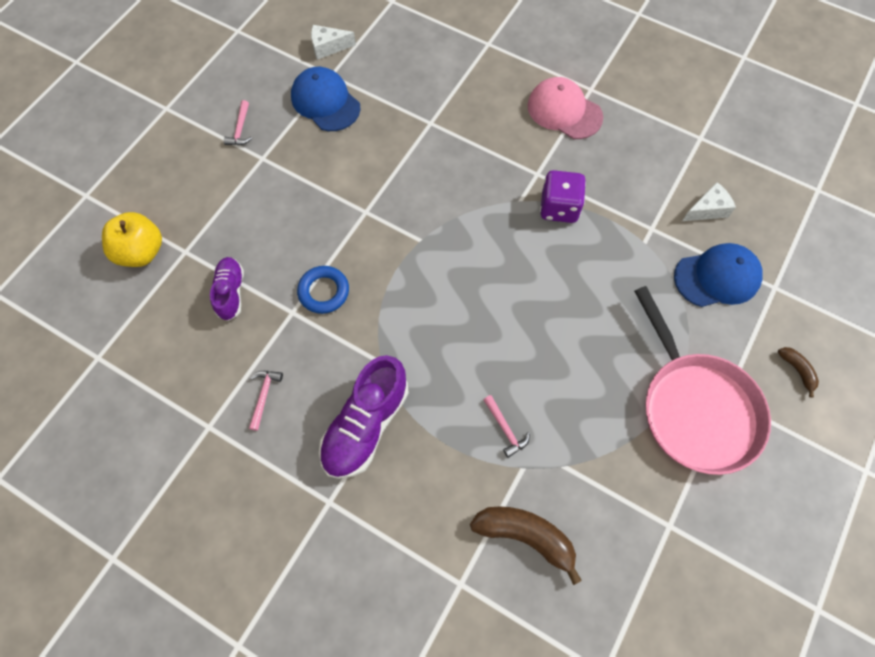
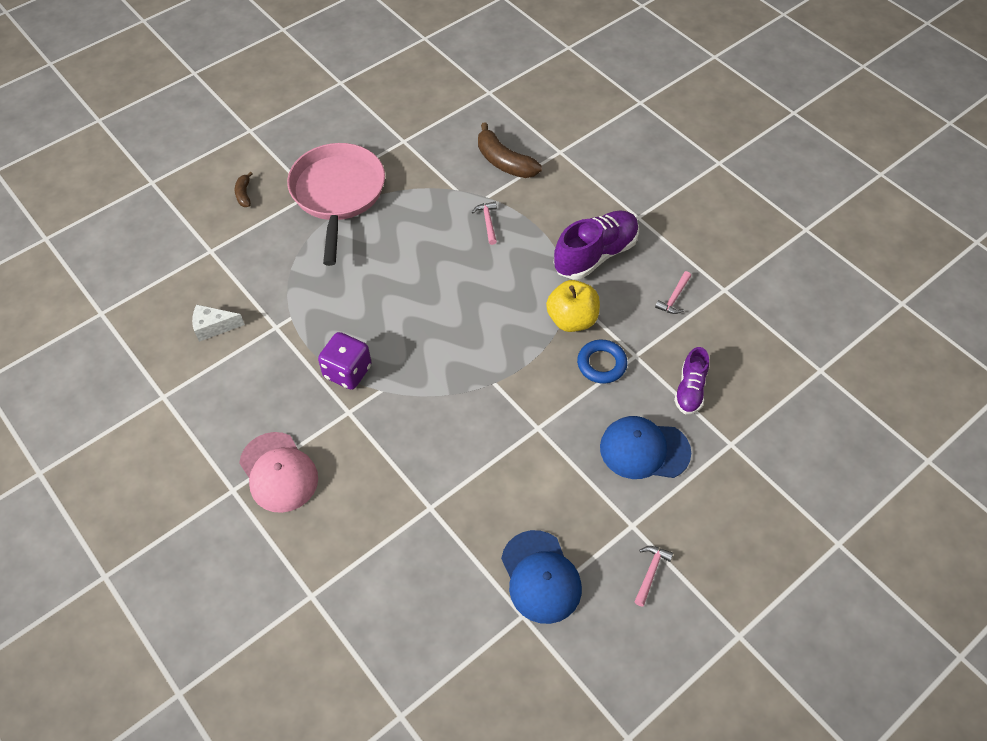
camera: 160 degrees left, 10 degrees down
yellow apple [102,212,162,267] -> yellow apple moved to [546,280,600,332]
white cheese [311,25,356,60] -> none
blue cap [674,243,763,307] -> blue cap moved to [600,416,691,479]

